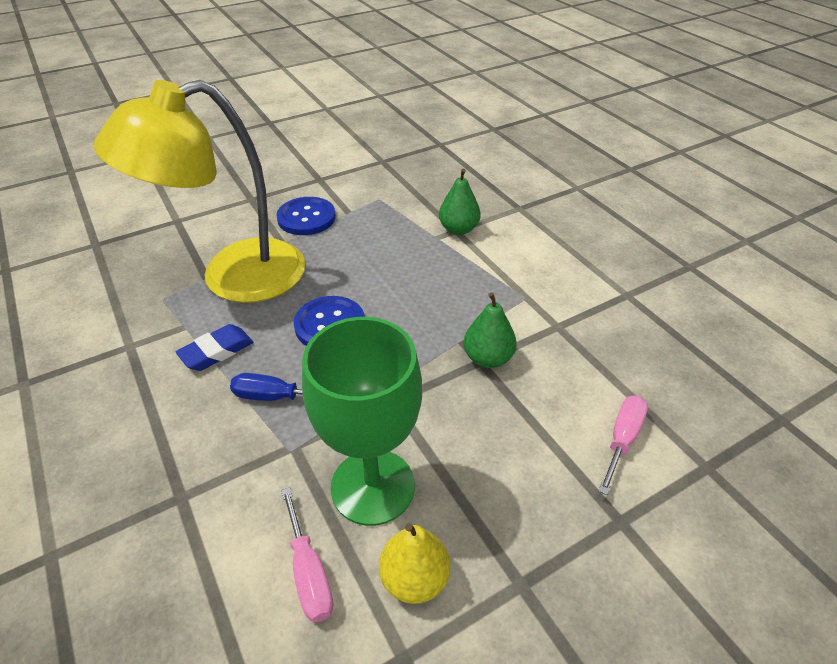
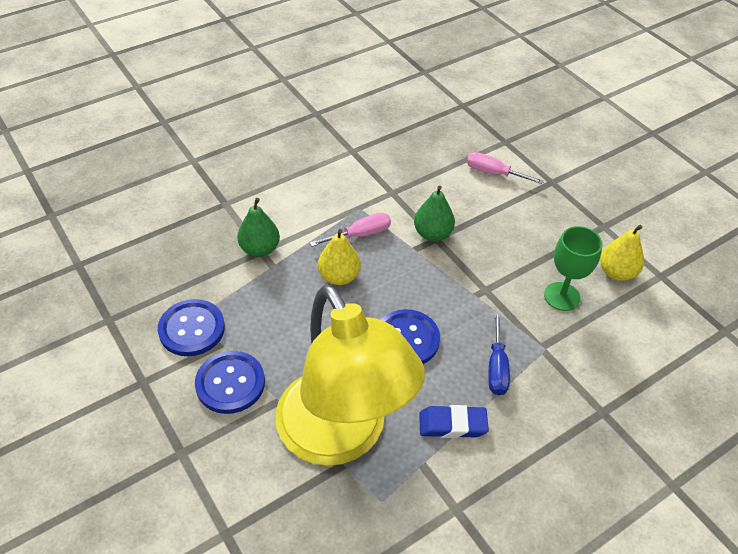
camera: 95 degrees left, 5 degrees up
blue eraser [176,324,253,371] -> blue eraser turned 45 degrees counterclockwise [419,405,489,438]
pink screwdriver [281,487,333,623] -> pink screwdriver moved to [310,213,391,247]
green goblet [302,317,422,526] -> green goblet [544,226,603,311], size x0.61
none -> blue button [158,299,225,356]
none -> yellow pear [318,229,361,285]

